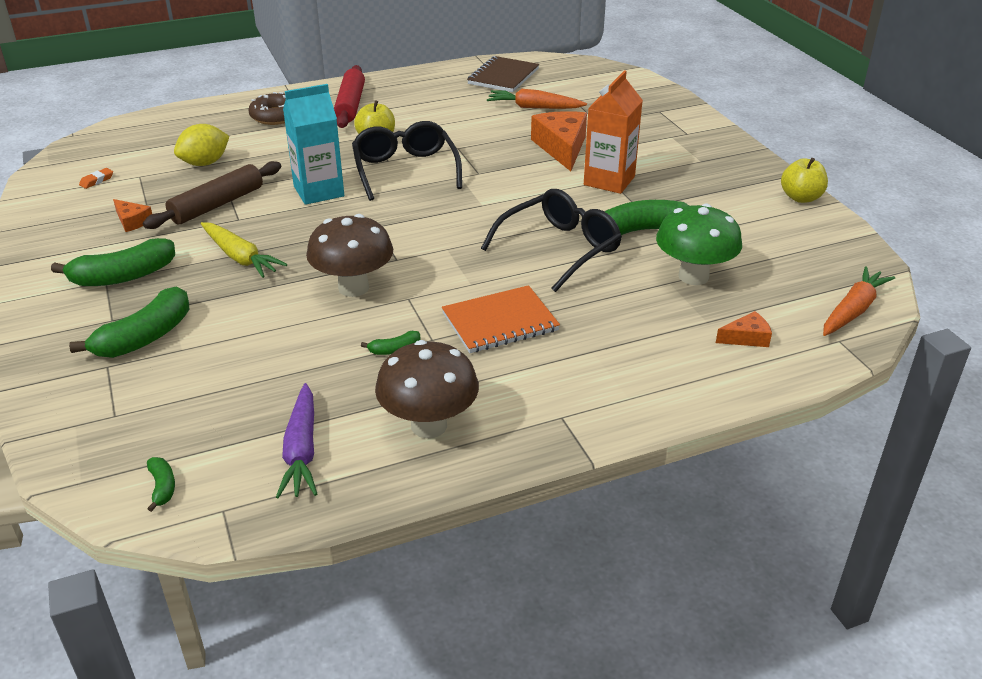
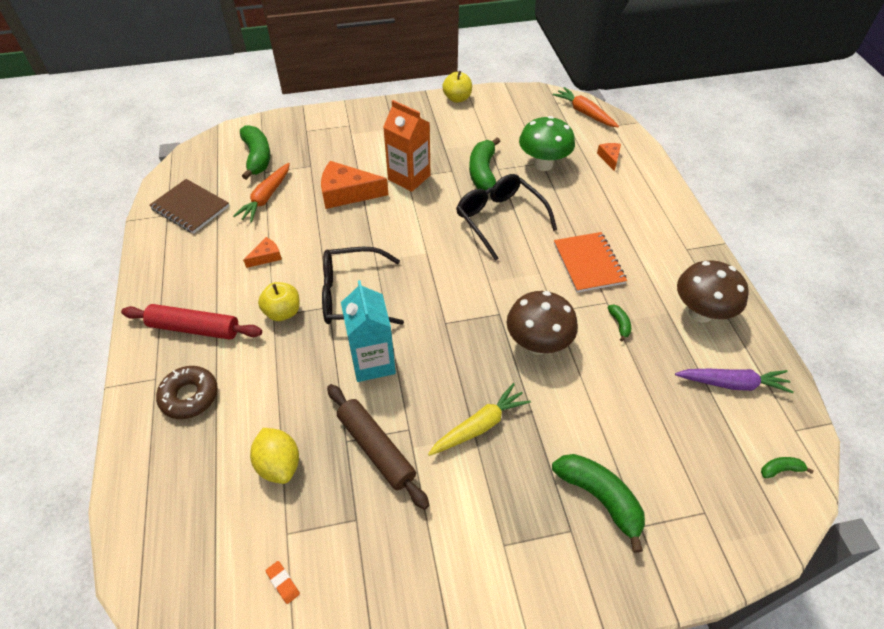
camera: 80 degrees left, 15 degrees up
green banana [51,238,175,286] -> green banana moved to [240,125,271,180]
orange cheese [113,199,152,232] -> orange cheese moved to [243,237,282,268]

